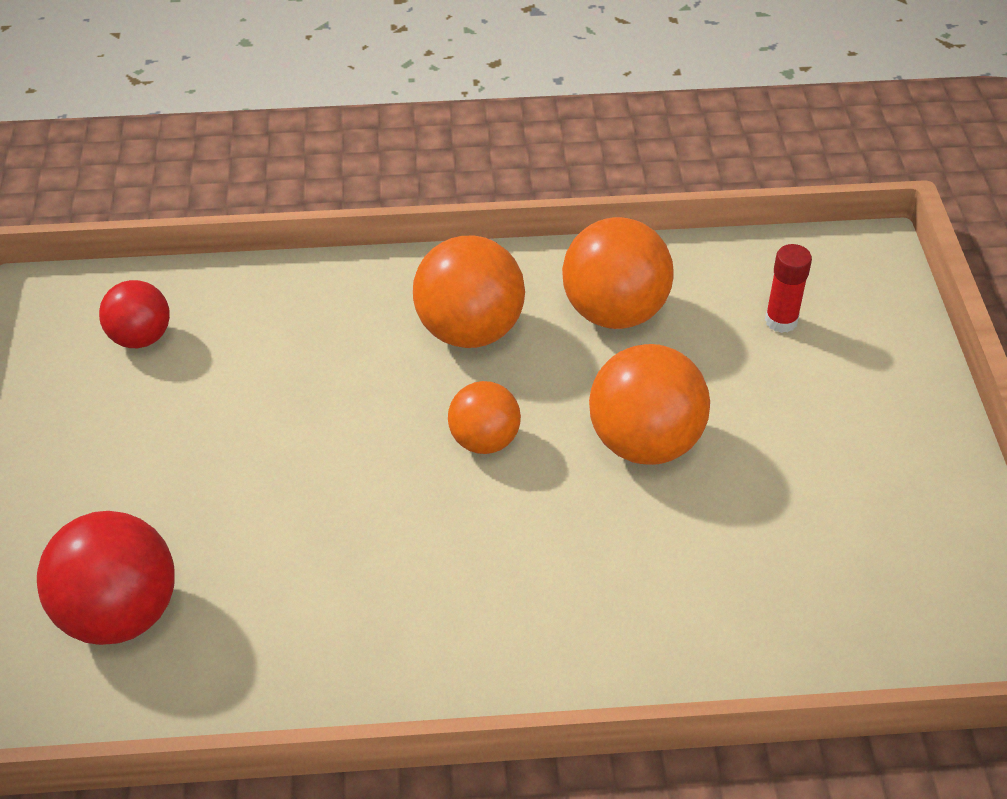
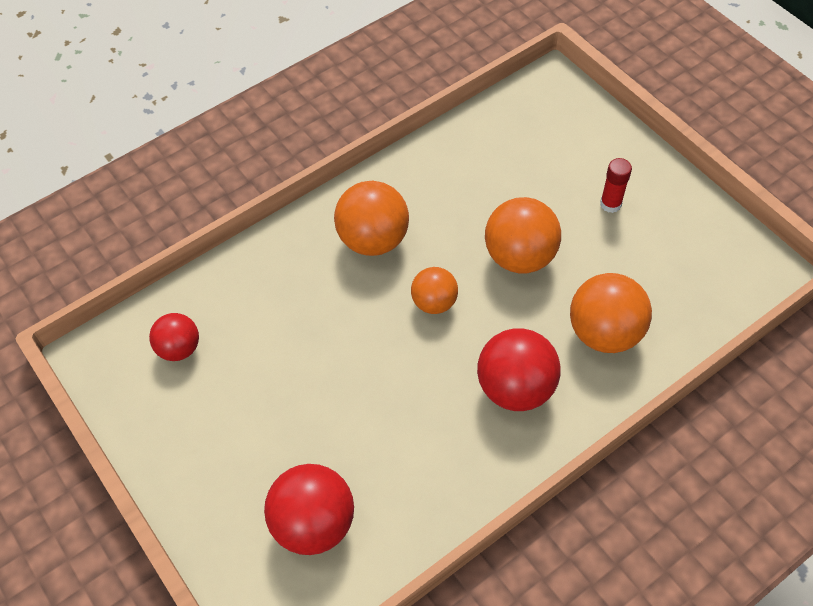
camera: 30 degrees left, 10 degrees up
orange ball [562,217,674,329] -> orange ball moved to [570,273,652,353]
red glue stick [765,244,812,333] -> red glue stick moved to [600,158,632,213]
none -> red ball [477,329,560,411]

